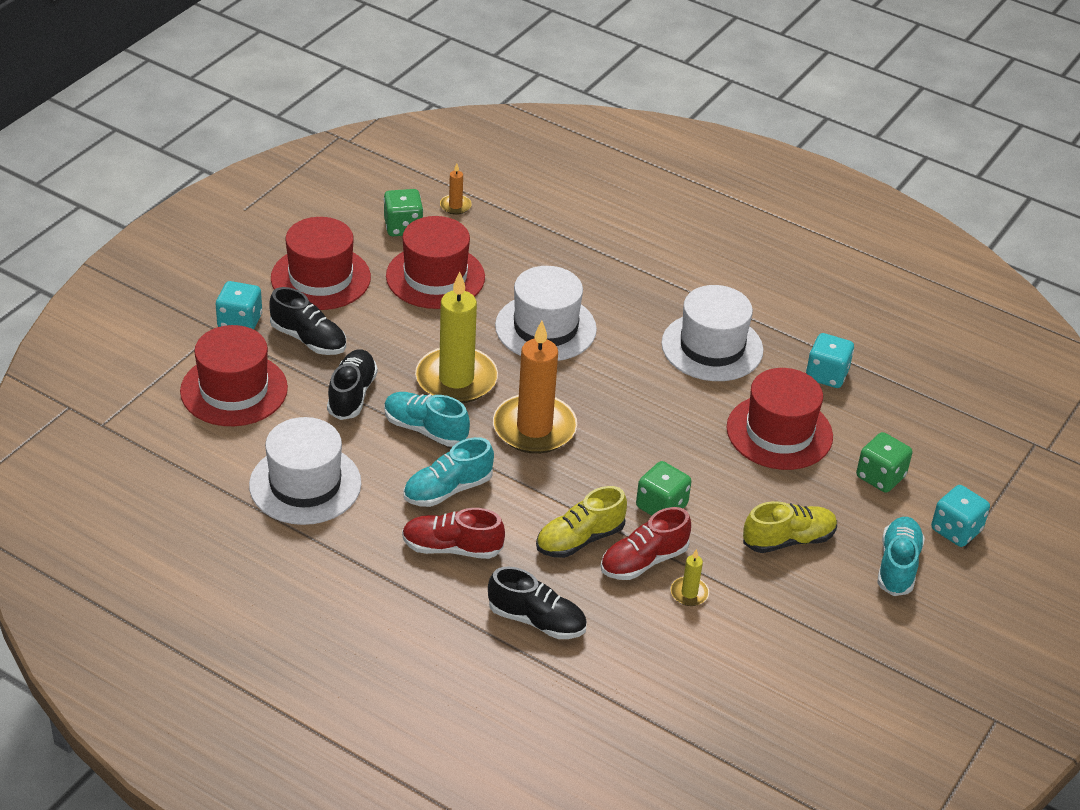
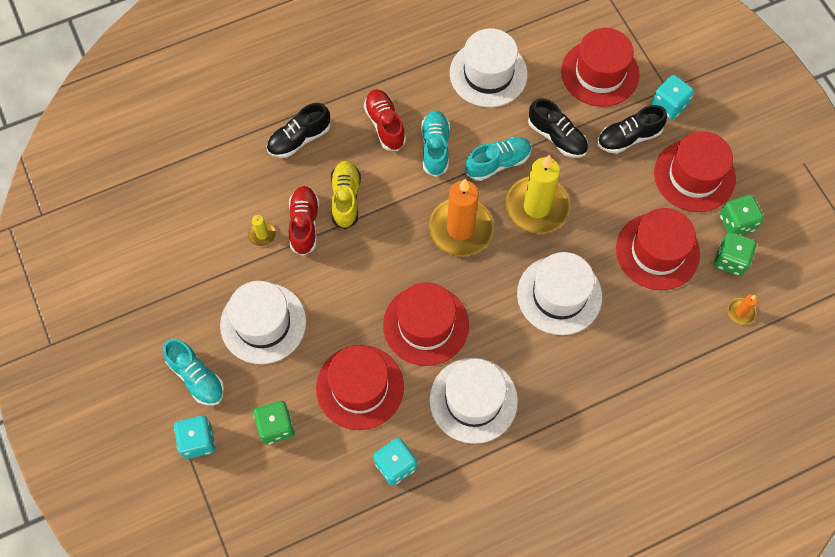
camera: 125 degrees right, 25 degrees up
red shoe [402,508,505,559] -> red shoe turned 60 degrees counterclockwise [364,89,406,151]
green dice [636,461,692,516] -> green dice moved to [719,195,764,235]
yellow shoe [743,501,837,553] -> white hat [220,281,306,364]
none -> red hat [383,282,469,366]

